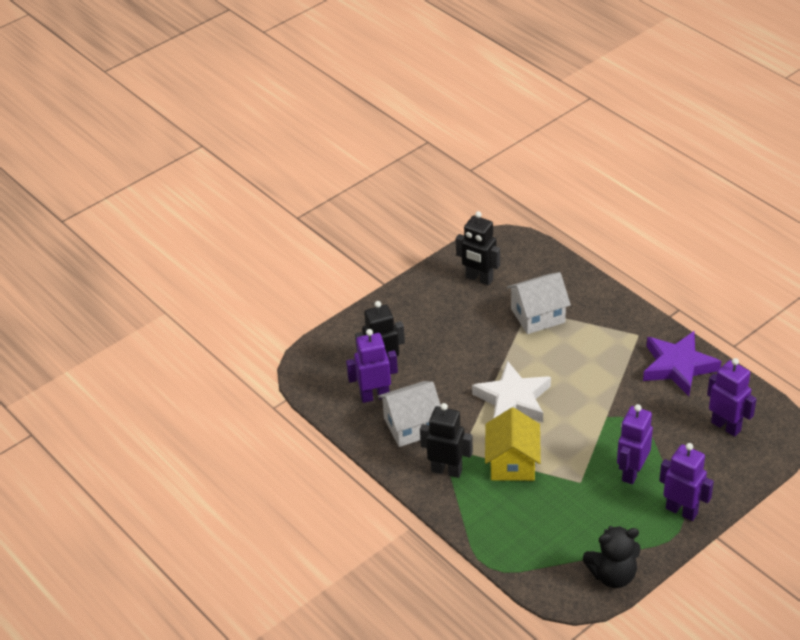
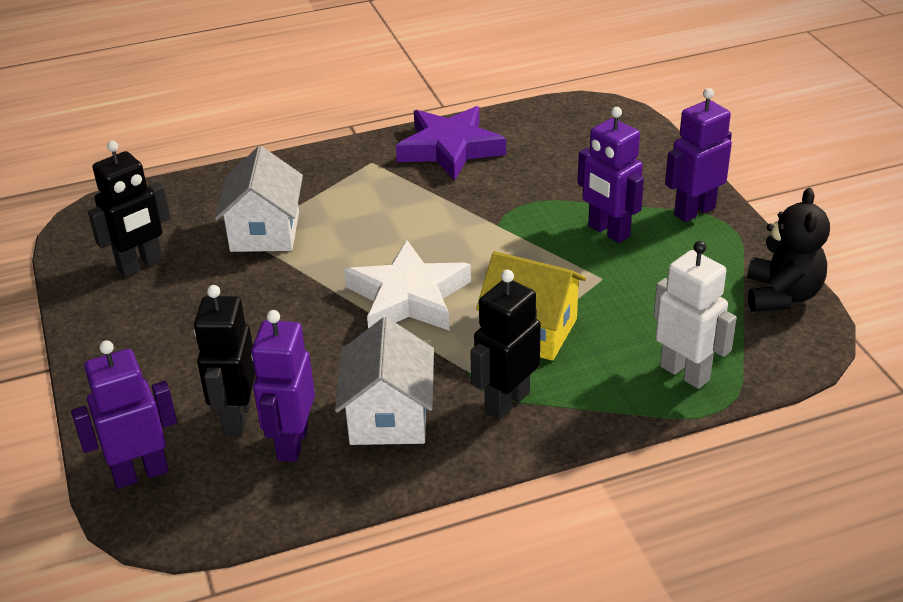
camera: 70 degrees left, 5 degrees down
purple robot [707,358,757,437] -> purple robot moved to [71,340,177,489]
none -> white robot [653,241,737,389]

